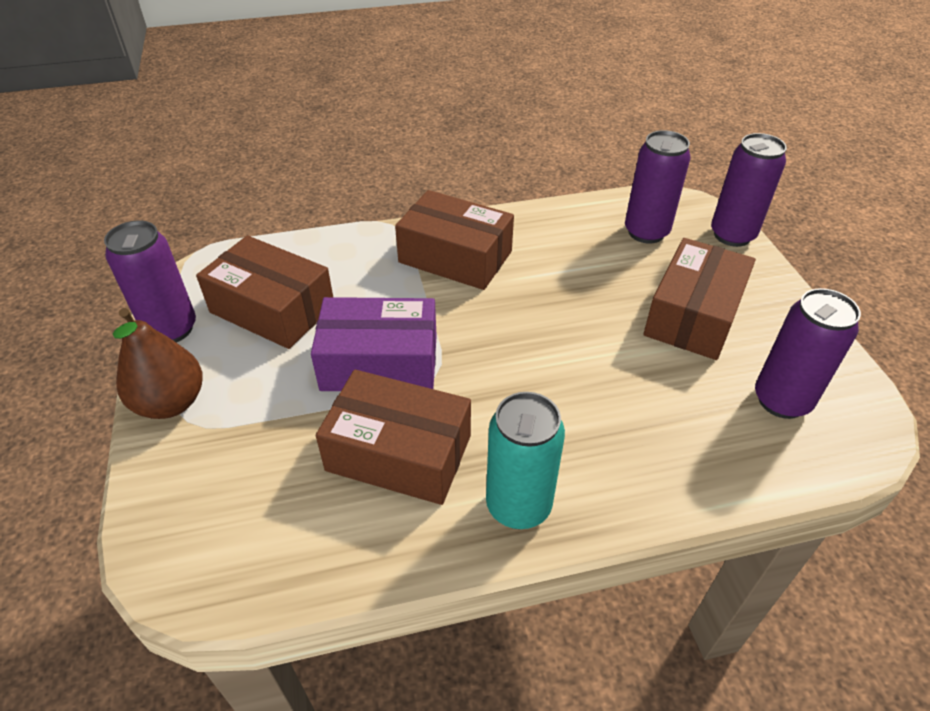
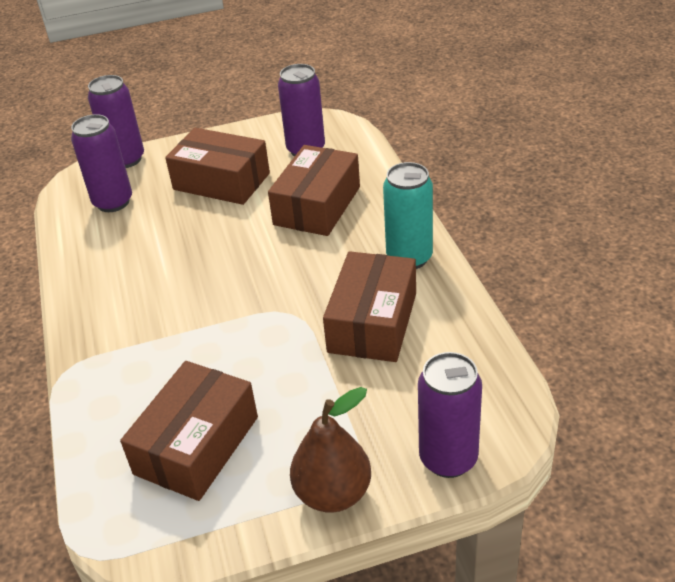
camera: 90 degrees left, 5 degrees down
purple can [104,220,196,342] -> purple can moved to [418,352,482,478]
purple box [311,297,437,391] -> none
brown box [395,190,514,290] -> brown box moved to [268,145,360,236]

